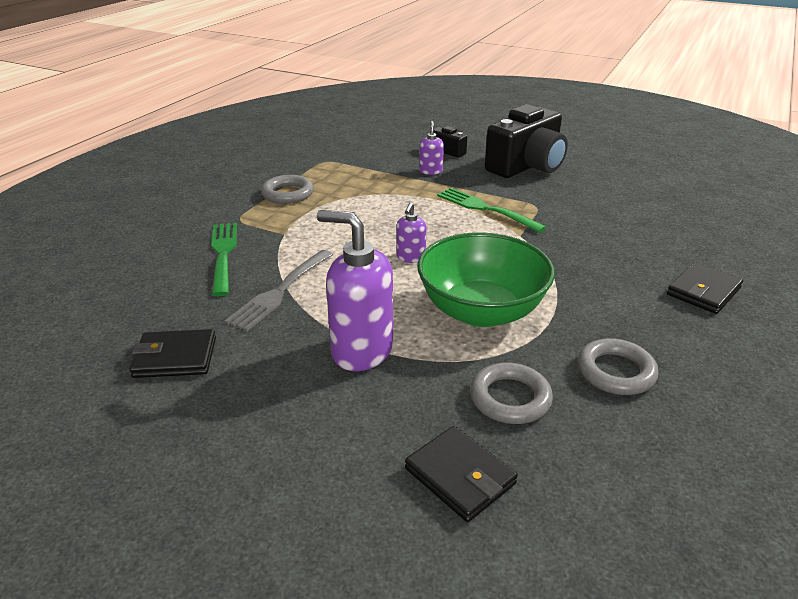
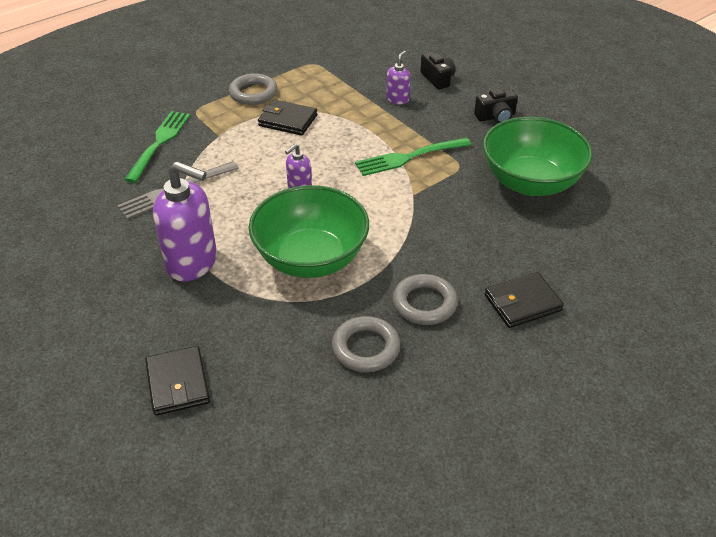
camera: 25 degrees right, 10 degrees up
black wallet [130,329,216,378] -> black wallet moved to [258,100,317,136]
purple soap dispenser [317,210,393,371] -> purple soap dispenser turned 150 degrees clockwise [153,161,217,281]
green fork [437,188,546,233] -> green fork turned 90 degrees counterclockwise [355,137,471,176]
grey ring [470,362,553,424] -> grey ring moved to [393,274,458,325]
black camera [485,104,568,178] -> black camera [474,88,518,123], size x0.46
none -> green bowl [483,117,593,196]

